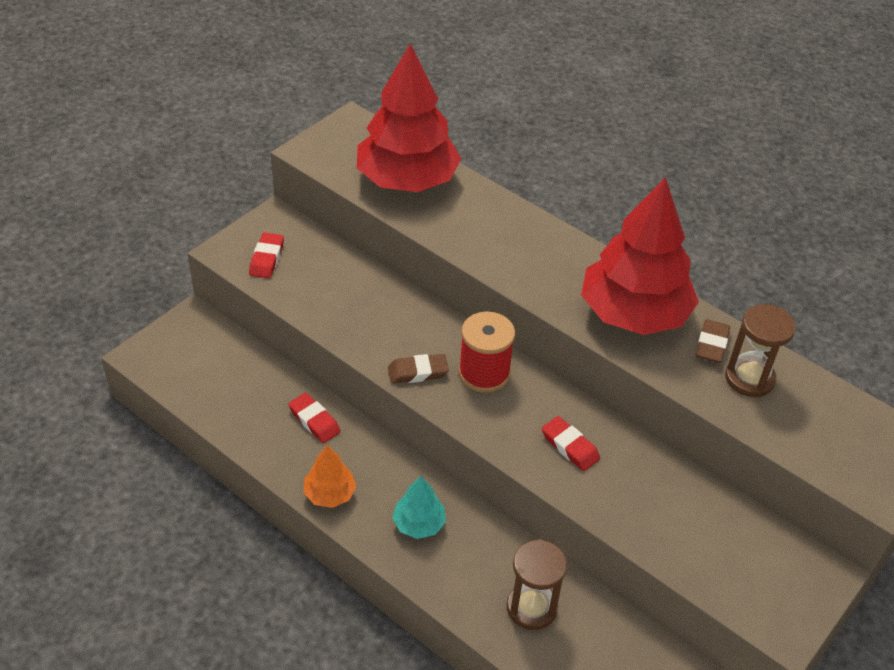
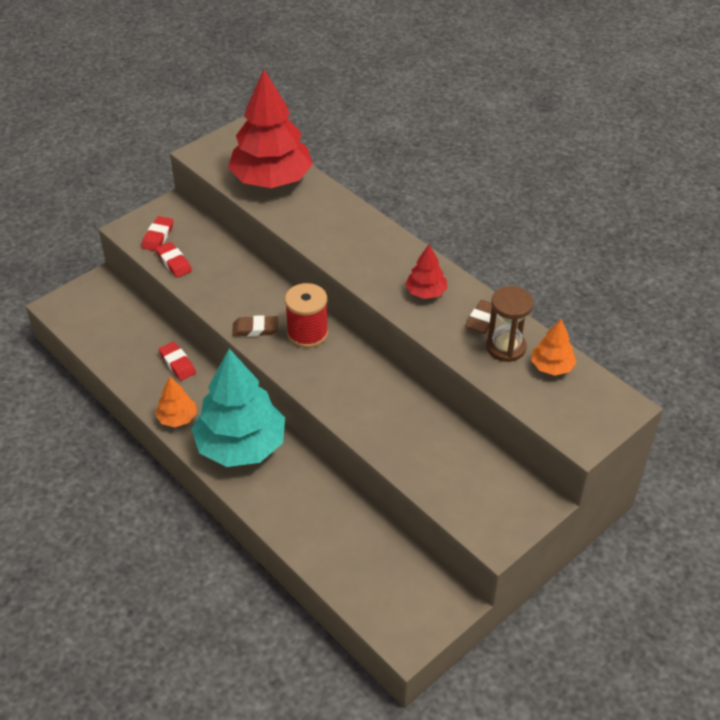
camera: 10 degrees right, 0 degrees up
turquoise tree [392,476,446,539] -> turquoise tree [192,349,285,467], size x2.20
brown hourglass [507,539,567,630] -> none
red eraser [542,416,600,471] -> red eraser moved to [156,242,192,278]
red tree [581,177,699,335] -> red tree [405,245,447,299], size x0.46
none -> orange tree [531,319,577,375]

